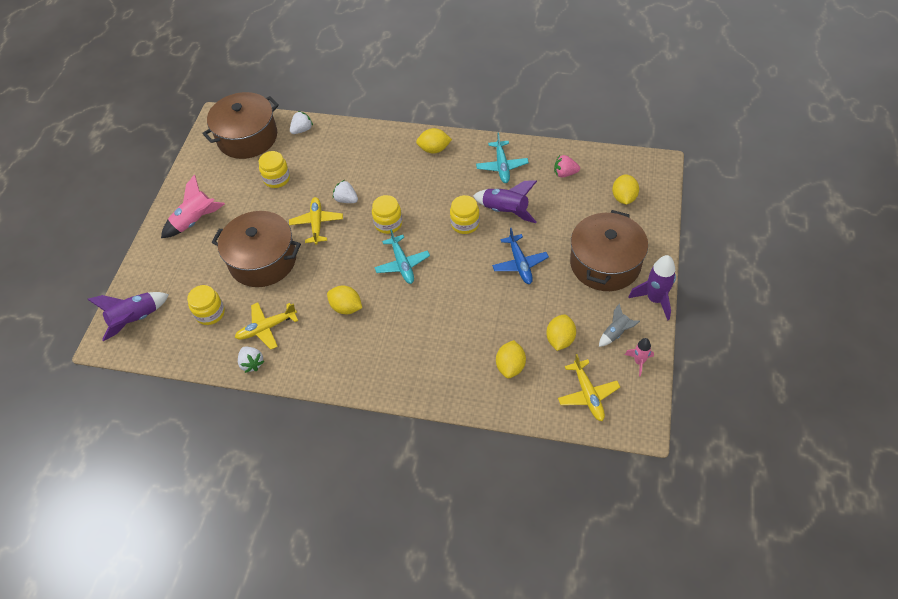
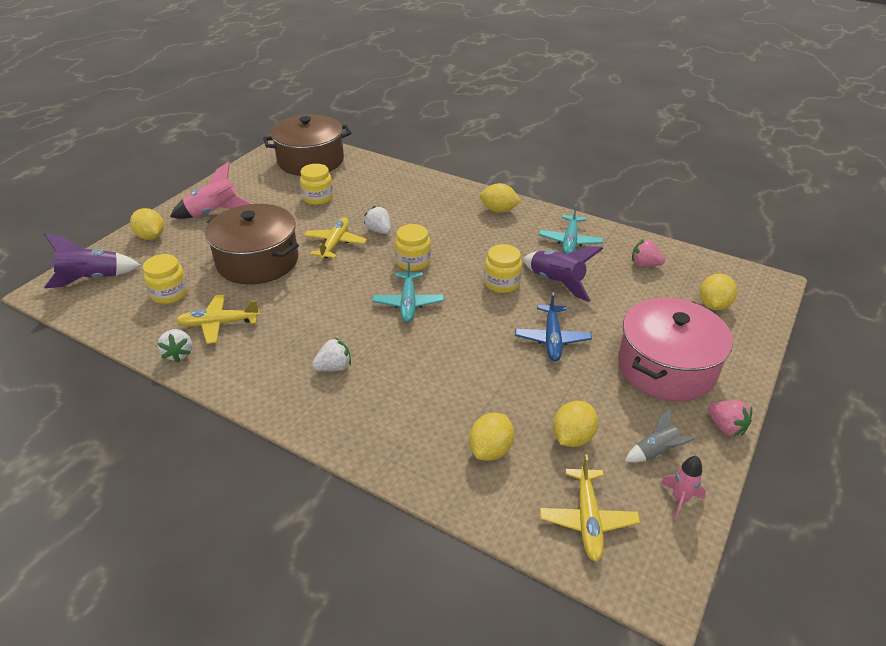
camera: 15 degrees right, 15 degrees down
white strawberry [290,111,313,134] -> white strawberry moved to [312,337,351,371]
yellow lemon [327,286,362,314] -> yellow lemon moved to [130,208,164,240]
brown pot [570,210,648,291] -> pink pot [618,298,733,401]
purple rocket [629,255,676,321] -> pink strawberry [708,401,752,436]

